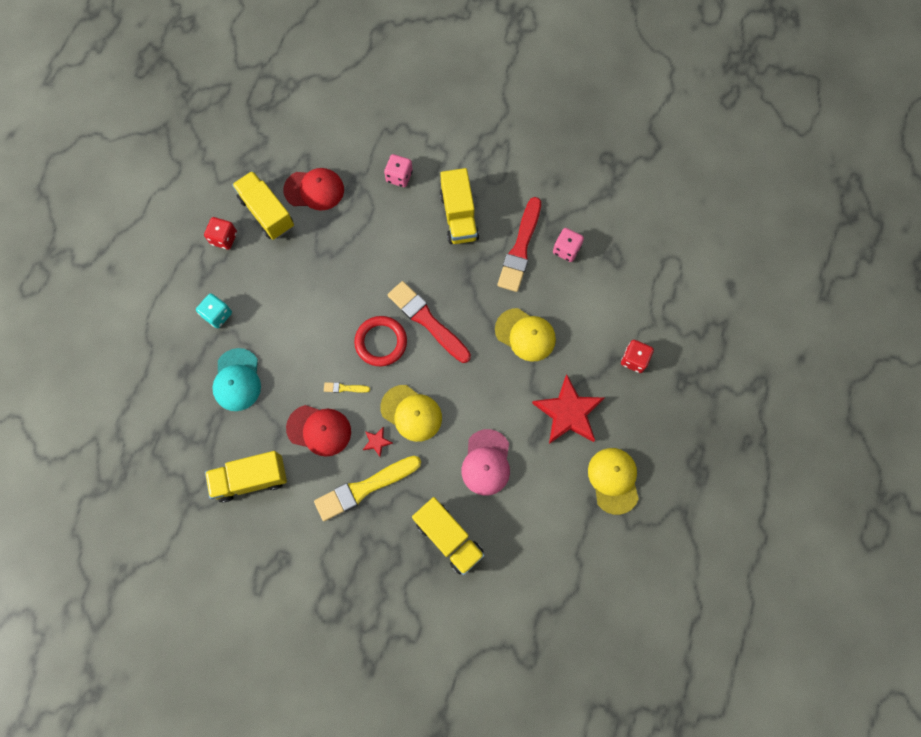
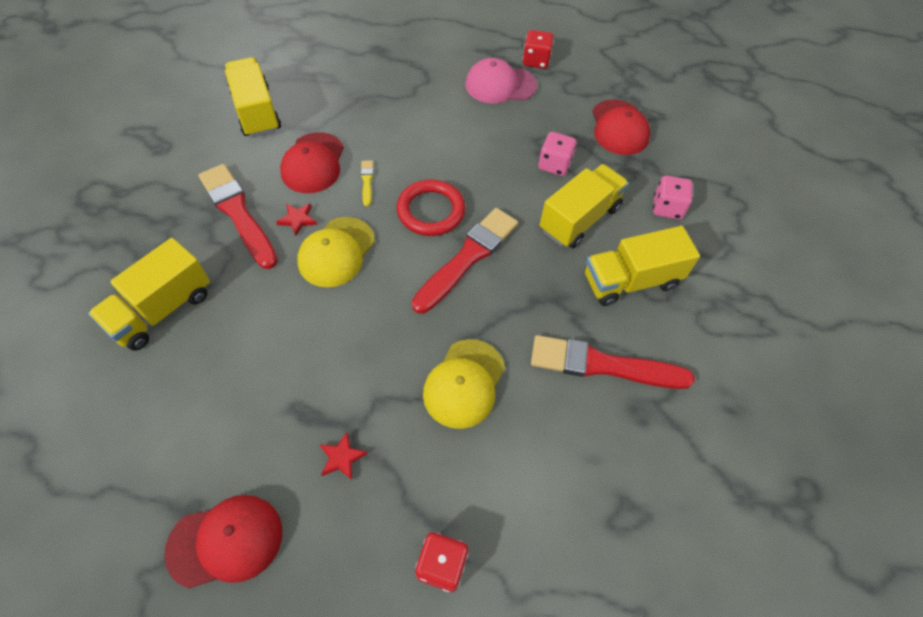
camera: 80 degrees right, 15 degrees down
turquoise dice [196,293,232,328] -> none
turquoise cap [212,348,261,411] -> none
yellow truck [232,171,294,240] -> yellow truck moved to [540,164,629,248]
yellow brush [314,456,421,521] -> red brush [199,164,278,269]
pink cap [461,429,510,495] -> pink cap moved to [465,58,537,103]
red star [532,374,604,444] -> red star [320,432,368,480], size x0.42
pink dice [553,228,584,262] -> pink dice moved to [538,132,577,176]
yellow cap [588,448,639,515] -> red cap [164,495,282,588]

